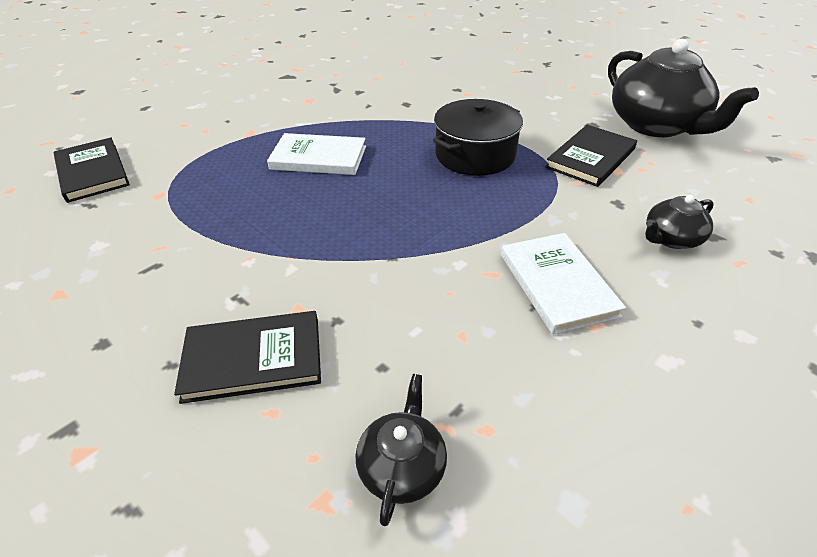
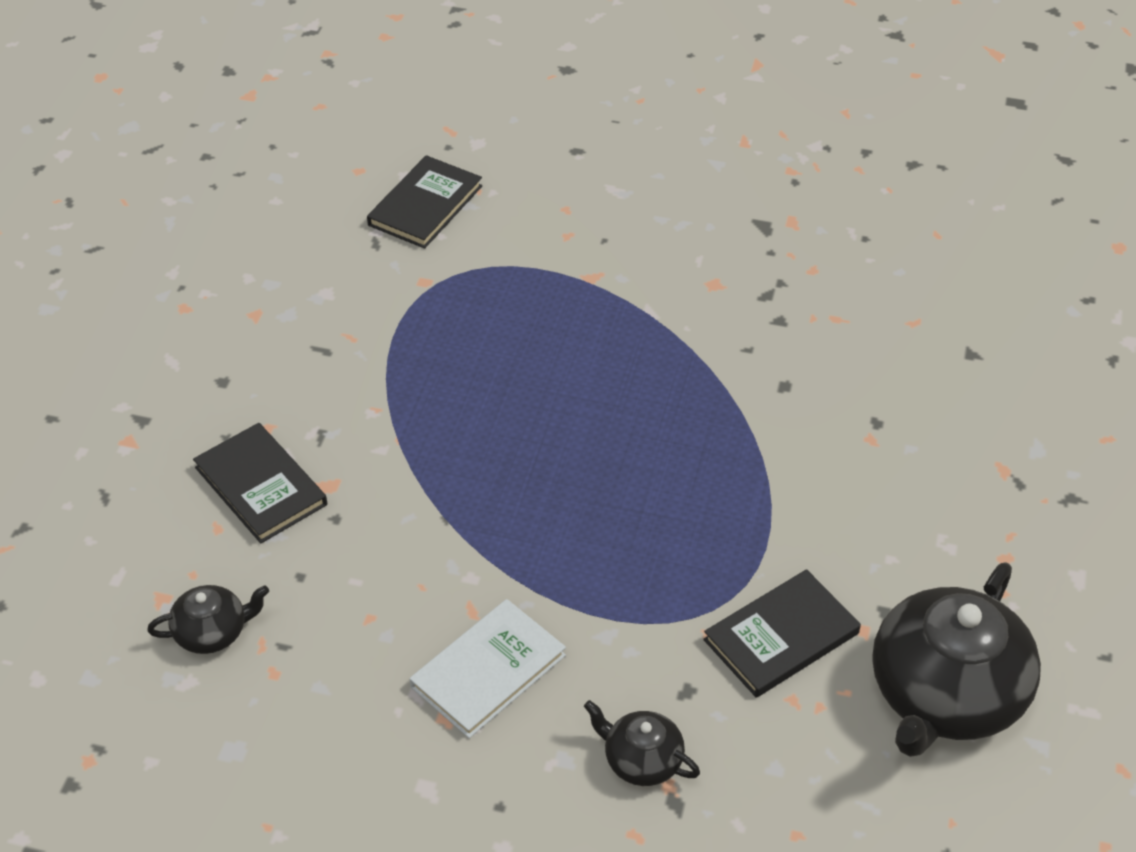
camera: 60 degrees right, 5 degrees up
white book [267,133,366,175] -> none
black pot [433,99,523,176] -> none
black book [545,125,637,187] -> black book turned 45 degrees counterclockwise [703,569,861,698]

